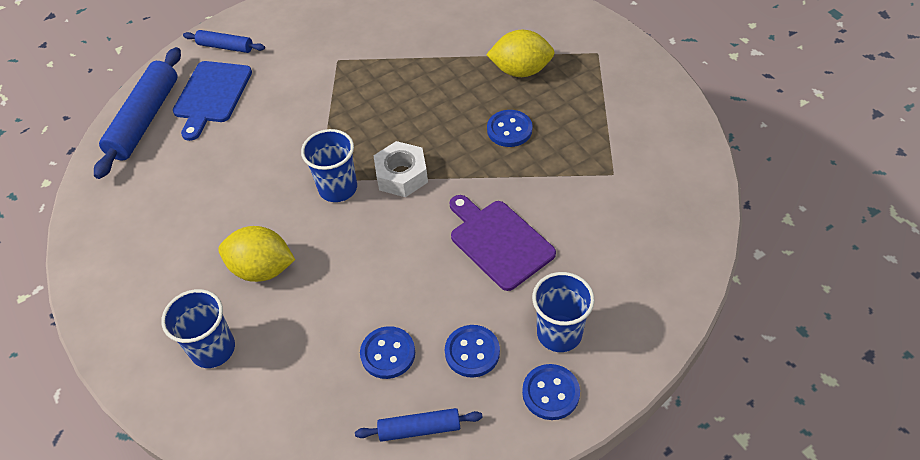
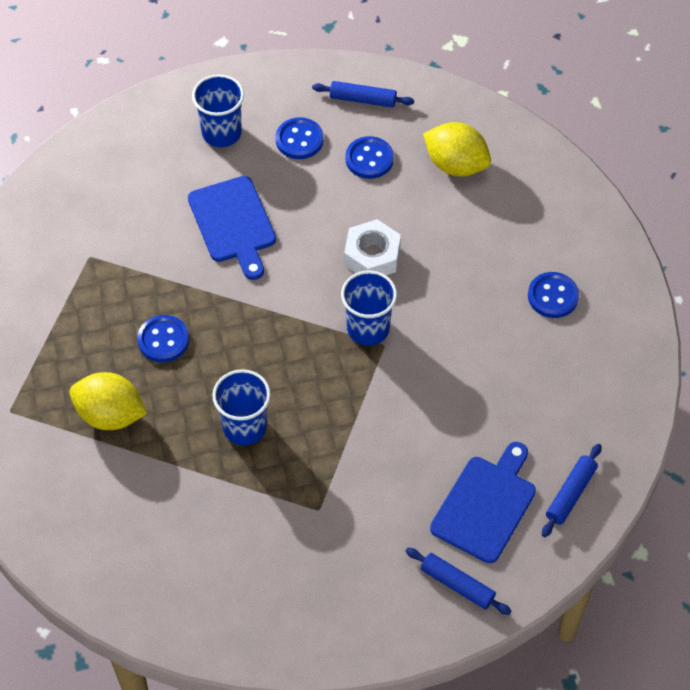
camera: 165 degrees left, 5 degrees up
blue rolling pin [94,47,181,179] -> blue rolling pin [542,444,601,537], size x0.54
blue cup [161,289,235,368] -> blue cup moved to [212,369,271,446]
yellow lemon [218,226,295,282] -> yellow lemon moved to [423,122,491,176]
white nut [373,141,428,197] -> white nut moved to [344,219,401,275]
purple cutting board [449,195,556,291] -> blue cutting board [188,176,276,280]
blue button [522,364,580,420] -> blue button moved to [528,272,579,318]

